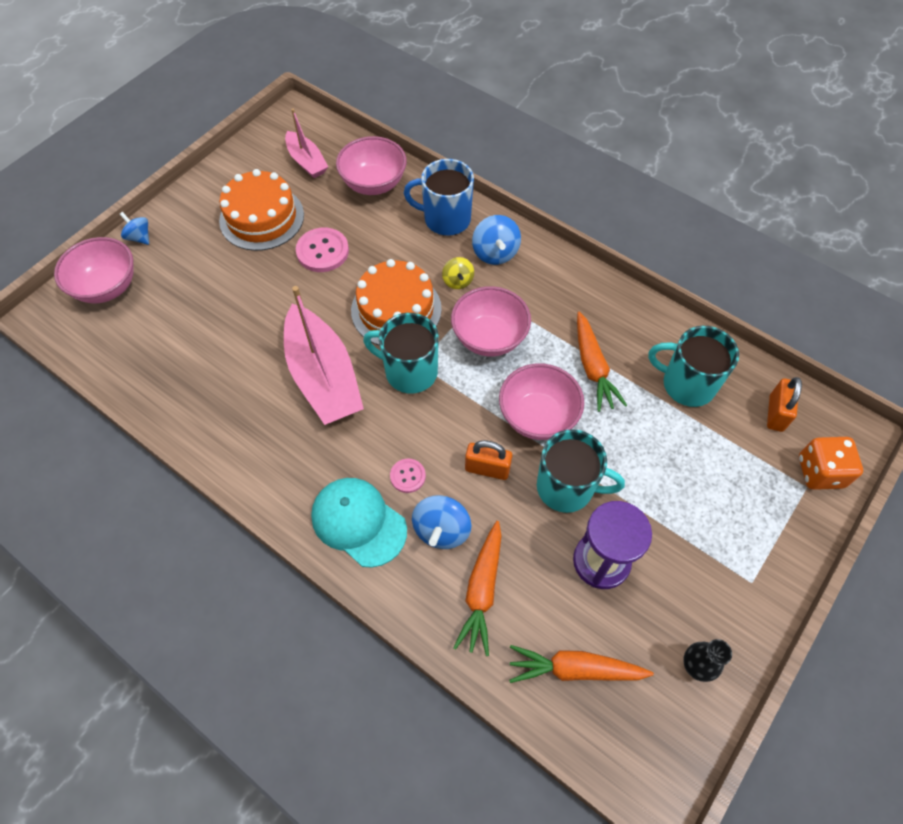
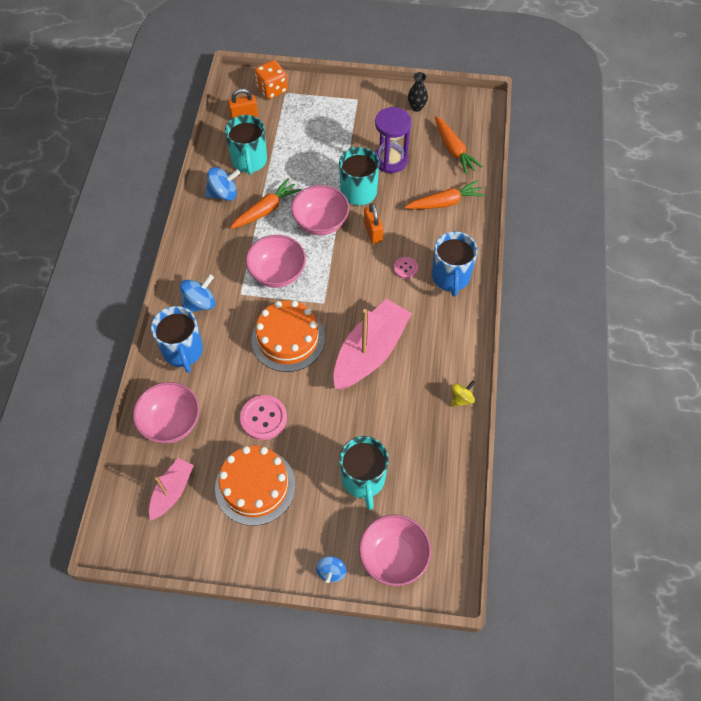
camera: 120 degrees left, 0 degrees up
turquoise cap [311,478,407,567] -> blue mug [432,232,478,297]
turquoise mug [363,313,439,394] -> turquoise mug moved to [339,436,389,510]
blue spinning top [412,495,471,549] -> blue spinning top moved to [205,167,240,201]
yellow spinning top [442,257,474,289] -> yellow spinning top moved to [452,381,475,407]

